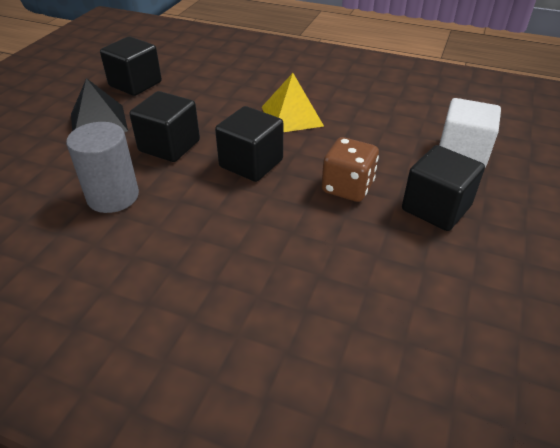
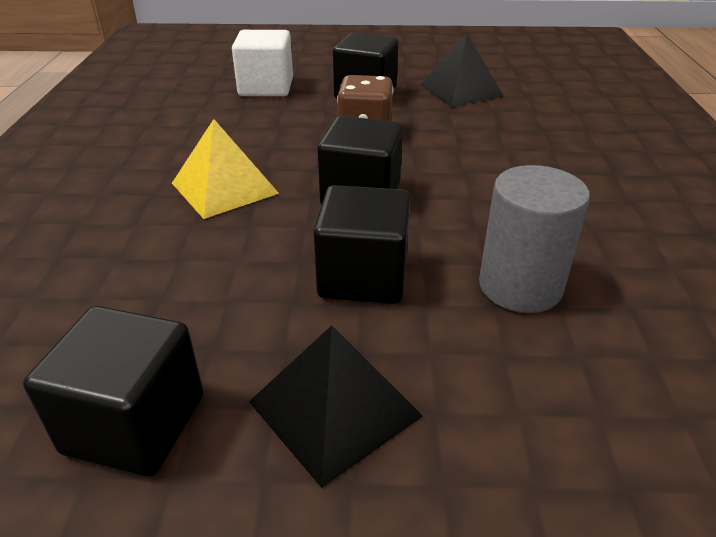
camera: 110 degrees left, 5 degrees down
none -> black pyramid [420,34,503,107]

